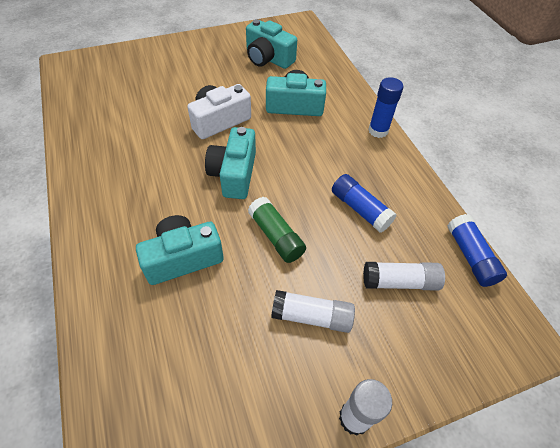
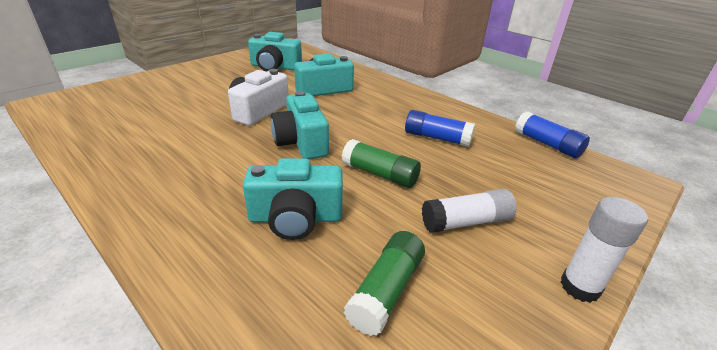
camera: 25 degrees left, 20 degrees down
turquoise camera [136,215,224,285] -> turquoise camera turned 135 degrees counterclockwise [243,158,343,240]
white glue stick [363,262,445,291] -> none
blue glue stick [368,77,403,138] -> none
none -> green glue stick [344,231,425,336]

